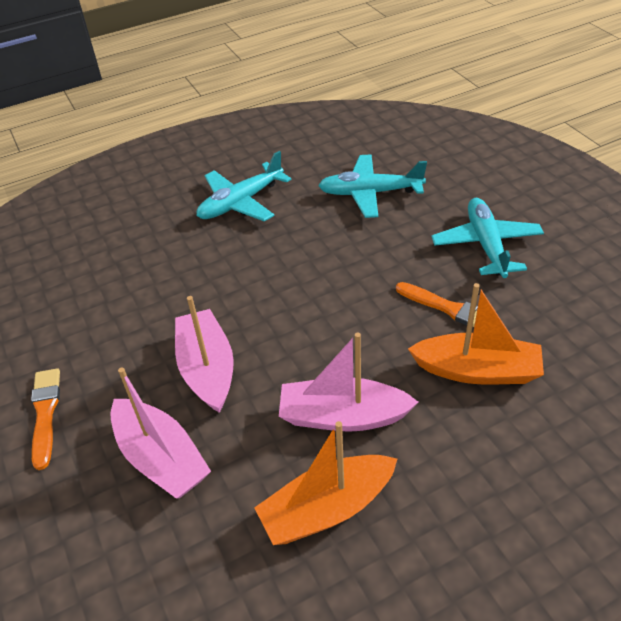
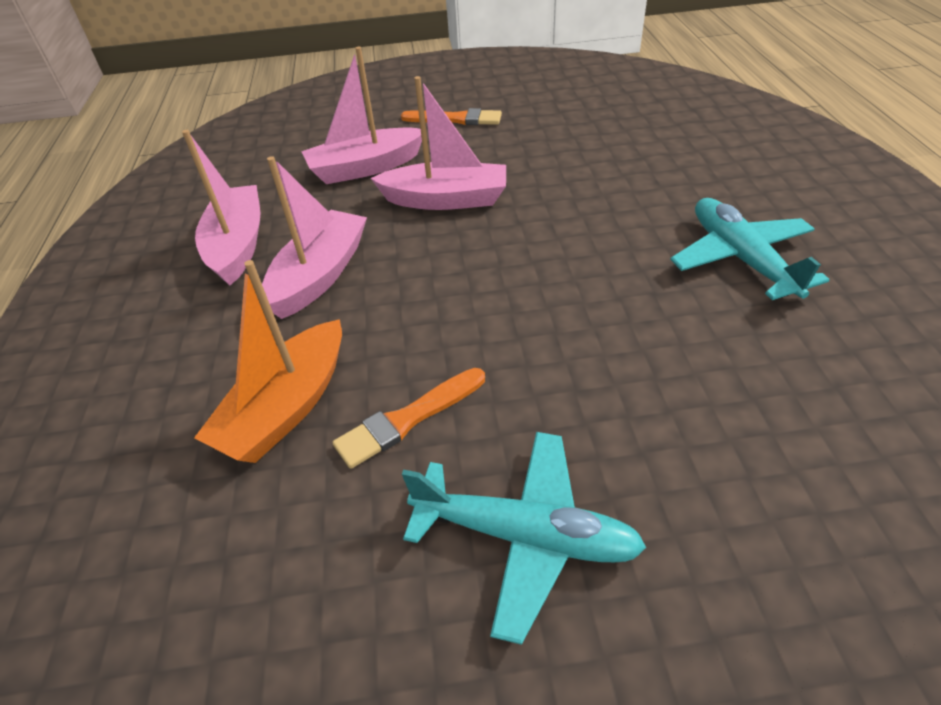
camera: 110 degrees right, 0 degrees up
orange boat [254,421,397,545] -> pink boat [182,130,260,286]
turquoise plane [318,154,427,218] -> none

